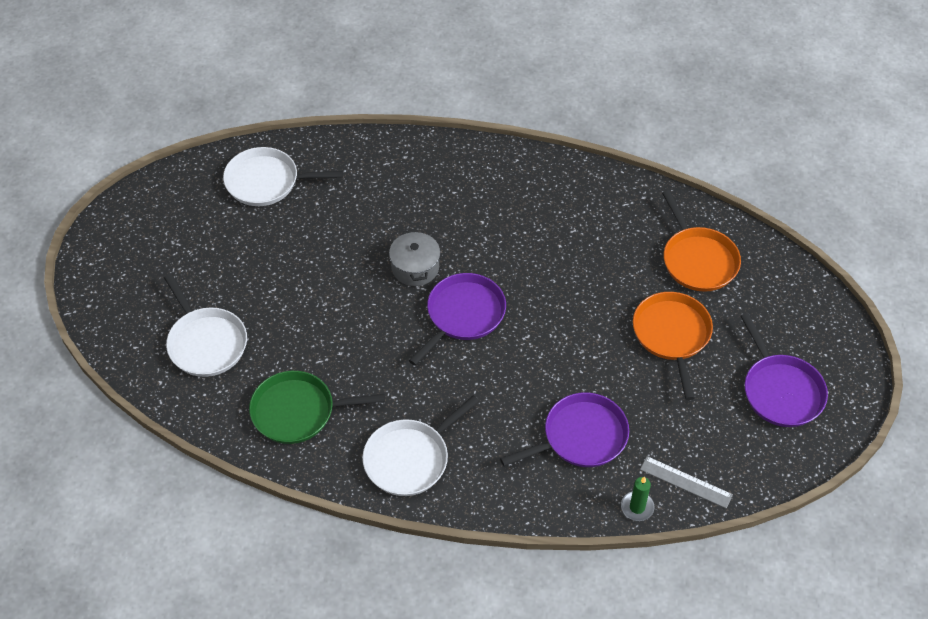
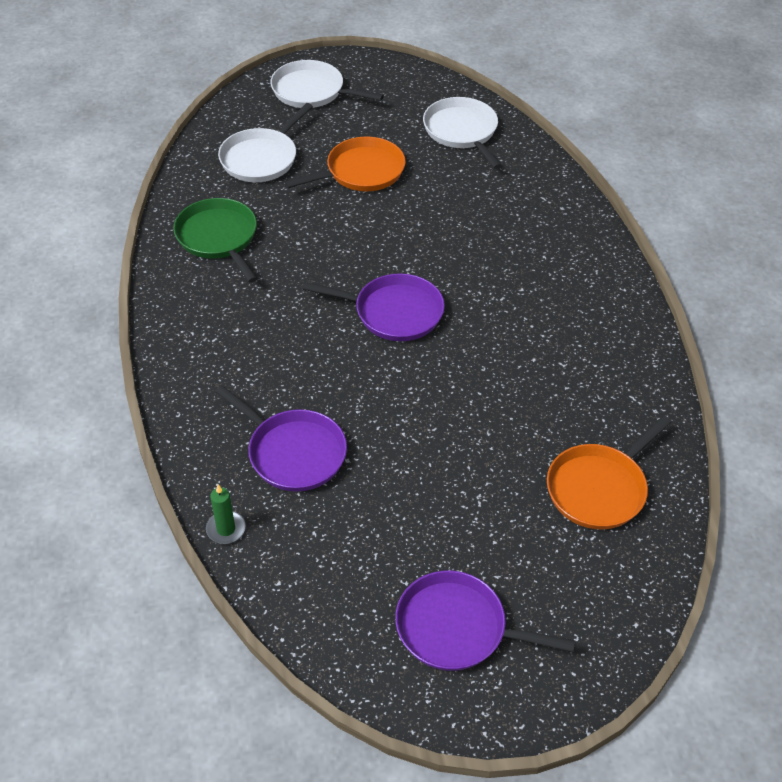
camera: 65 degrees right, 5 degrees down
white pan [362,395,479,496] -> white pan moved to [270,60,384,108]
grey pot [389,230,440,286] -> none
orange pan [633,292,713,400] -> orange pan moved to [285,136,406,191]
grey ruler [640,456,733,509] -> none
purple pan [741,313,828,427] -> purple pan turned 60 degrees clockwise [395,570,575,671]

